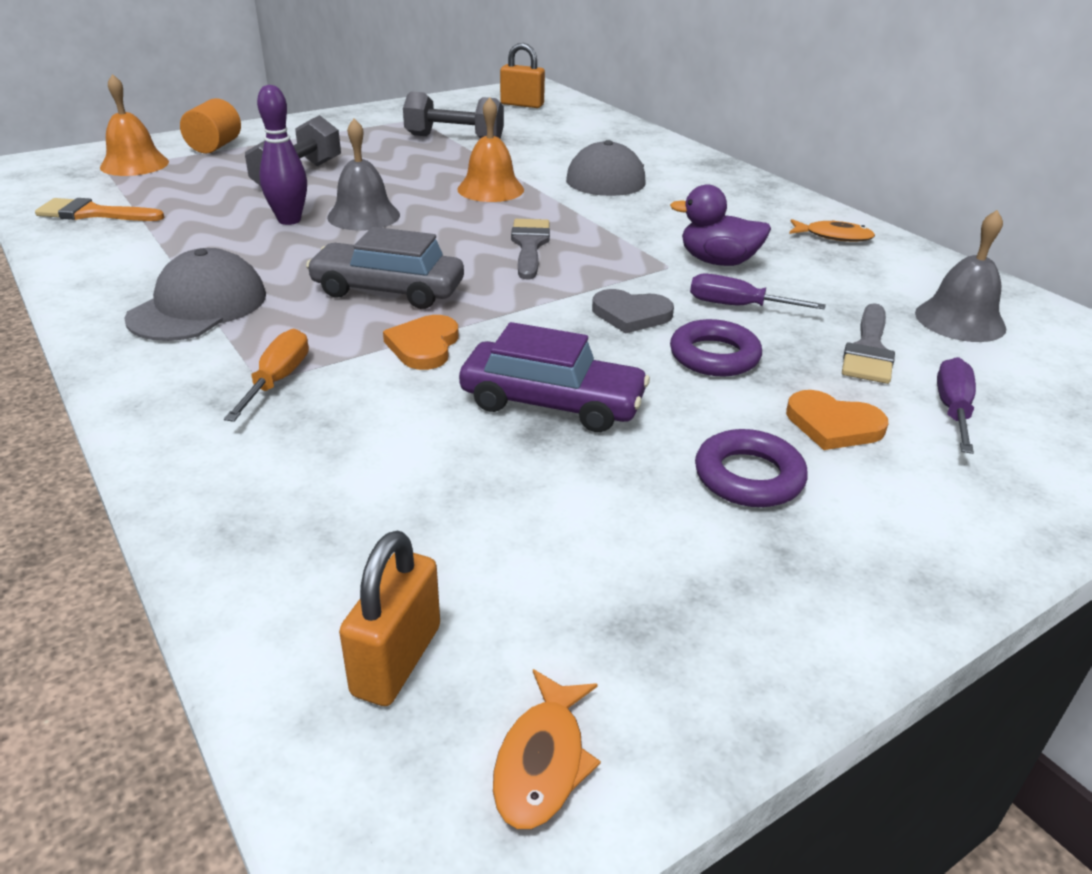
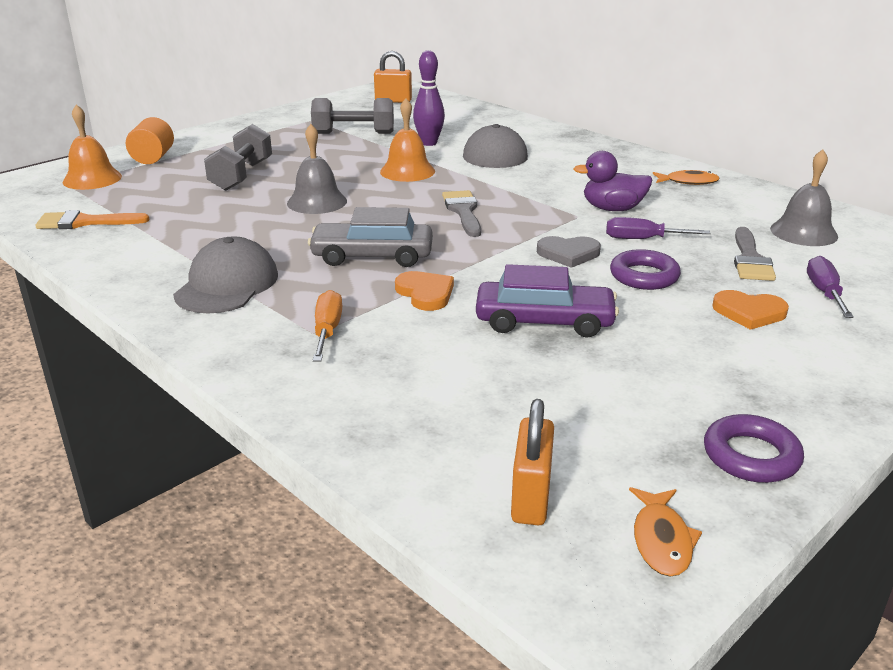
camera: 10 degrees left, 5 degrees down
purple bowling pin [257,85,307,225] -> purple bowling pin moved to [413,50,445,146]
orange heart [383,315,459,370] -> orange heart turned 150 degrees clockwise [395,271,454,311]
purple ring [695,429,808,507] -> purple ring moved to [704,414,804,483]

